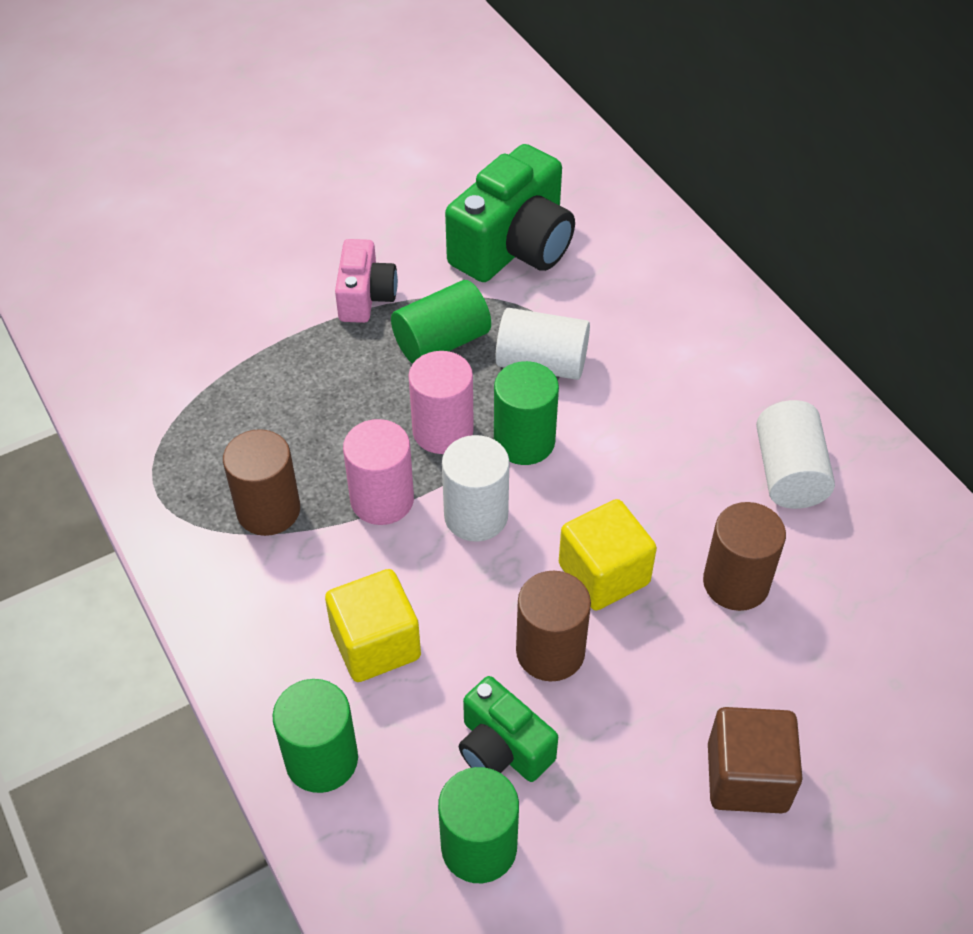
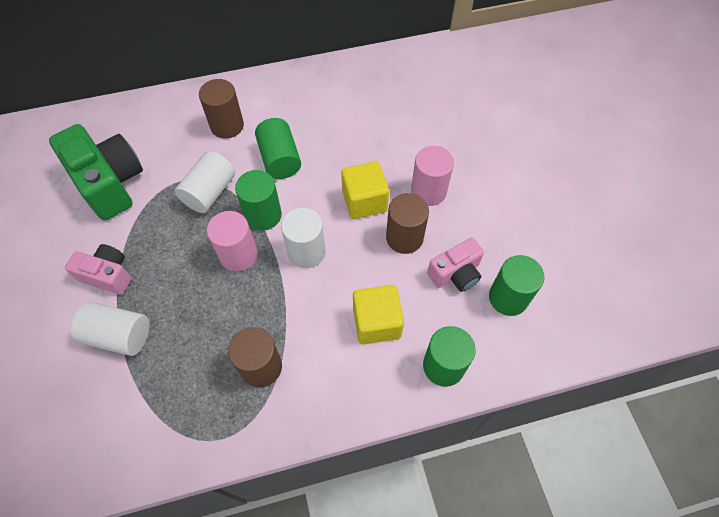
camera: 75 degrees left, 10 degrees up
pink cylinder [343,419,414,525] -> pink cylinder moved to [411,146,454,206]
green cylinder [391,280,491,364] -> green cylinder moved to [255,118,301,179]
green camera [459,676,558,782] -> pink camera [427,238,484,292]
brown cylinder [703,502,786,611] -> brown cylinder moved to [199,79,244,139]
brown cube [708,707,803,813] -> none
white cylinder [756,400,835,509] -> white cylinder moved to [71,302,149,356]

